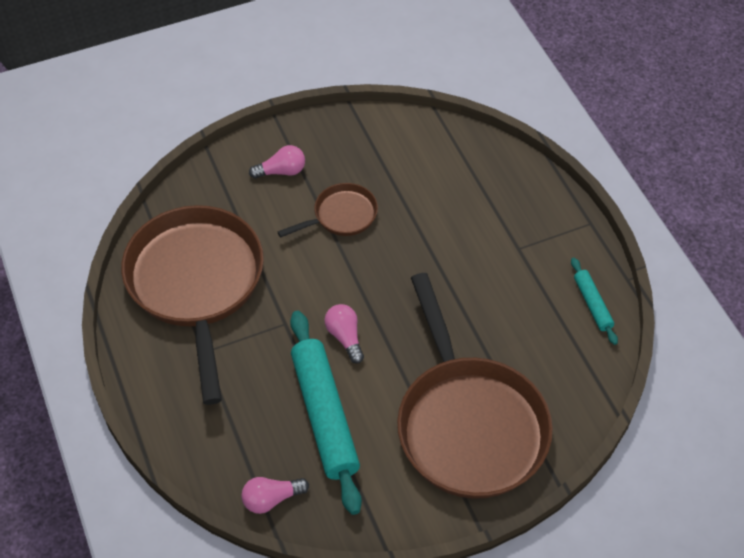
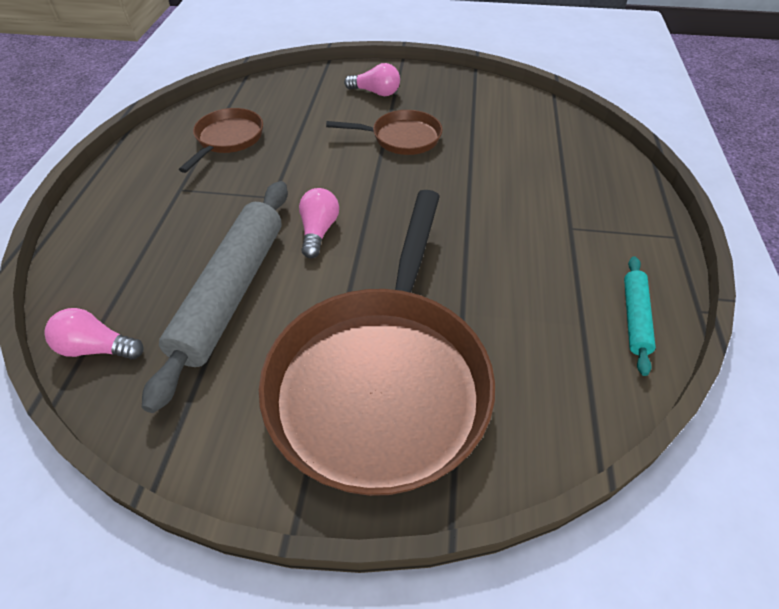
camera: 30 degrees right, 5 degrees down
brown pan [121,205,264,405] -> brown pan [179,108,263,173], size x0.47
turquoise rolling pin [290,311,362,515] -> grey rolling pin [142,181,288,413]

